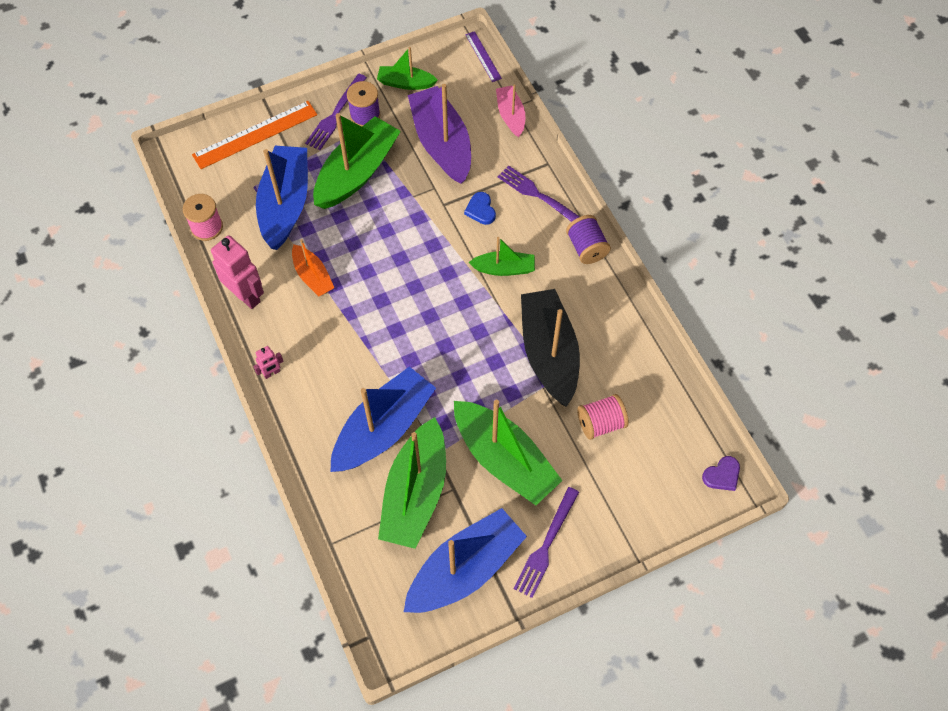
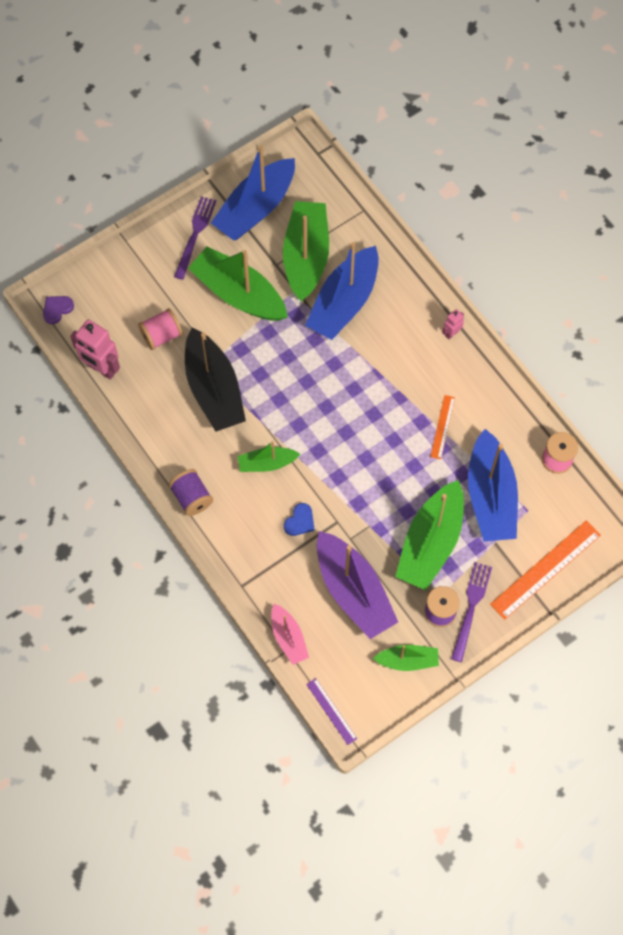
camera: 170 degrees right, 5 degrees up
pink robot [211,235,264,309] -> pink robot moved to [70,319,120,380]
orange boat [292,239,334,297] -> orange ruler [430,395,455,459]
blue heart [464,192,496,225] -> blue heart turned 60 degrees clockwise [284,503,314,536]
purple fork [498,165,580,222] -> none

